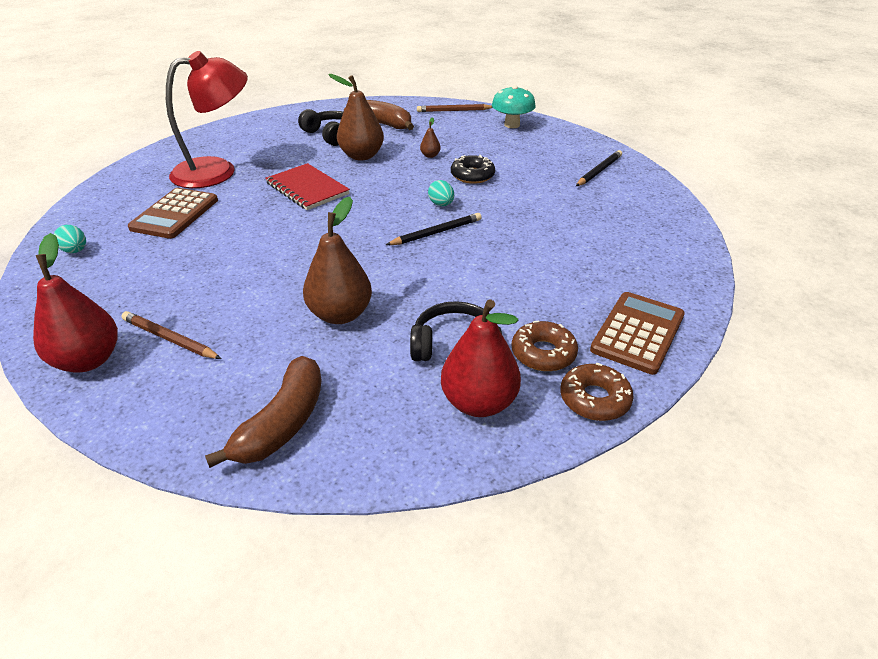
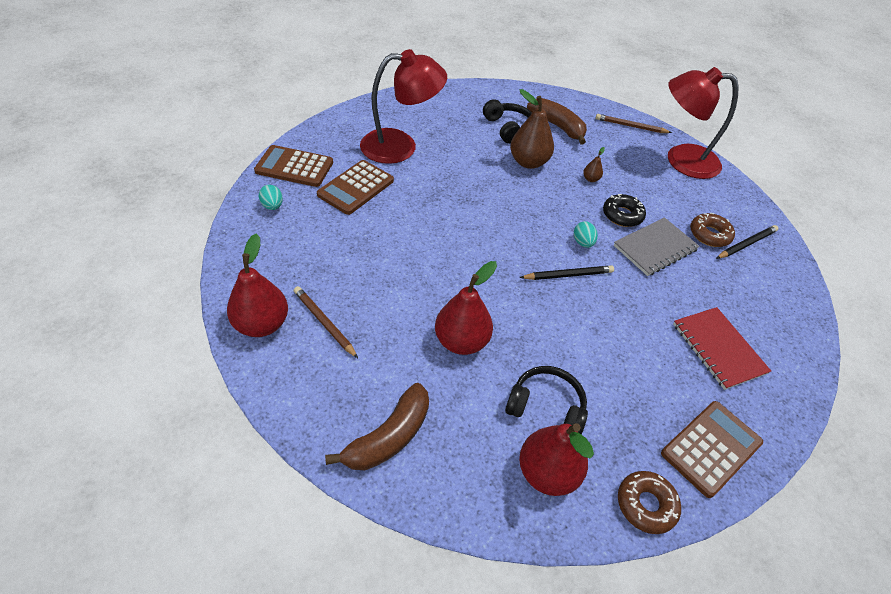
camera: 15 degrees right, 10 degrees up
red notebook [265,163,350,210] -> red notebook moved to [673,307,771,390]
brown pear [303,197,372,324] -> red pear [435,261,497,355]
turquoise mushroom [492,85,536,128] -> red lamp [668,67,739,179]
brown donut [512,320,578,371] -> brown donut moved to [690,213,735,247]
none -> brown calculator [254,145,333,187]
none -> grey notebook [614,217,700,276]

